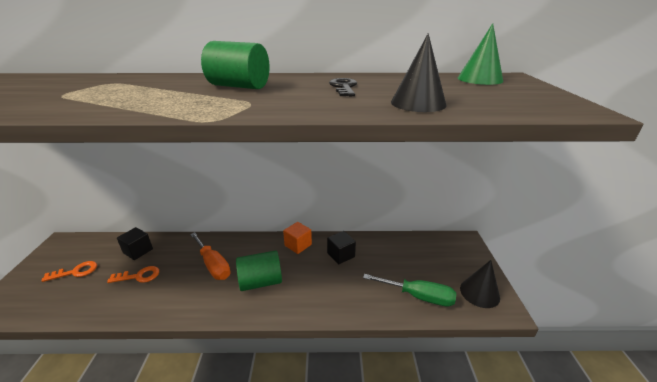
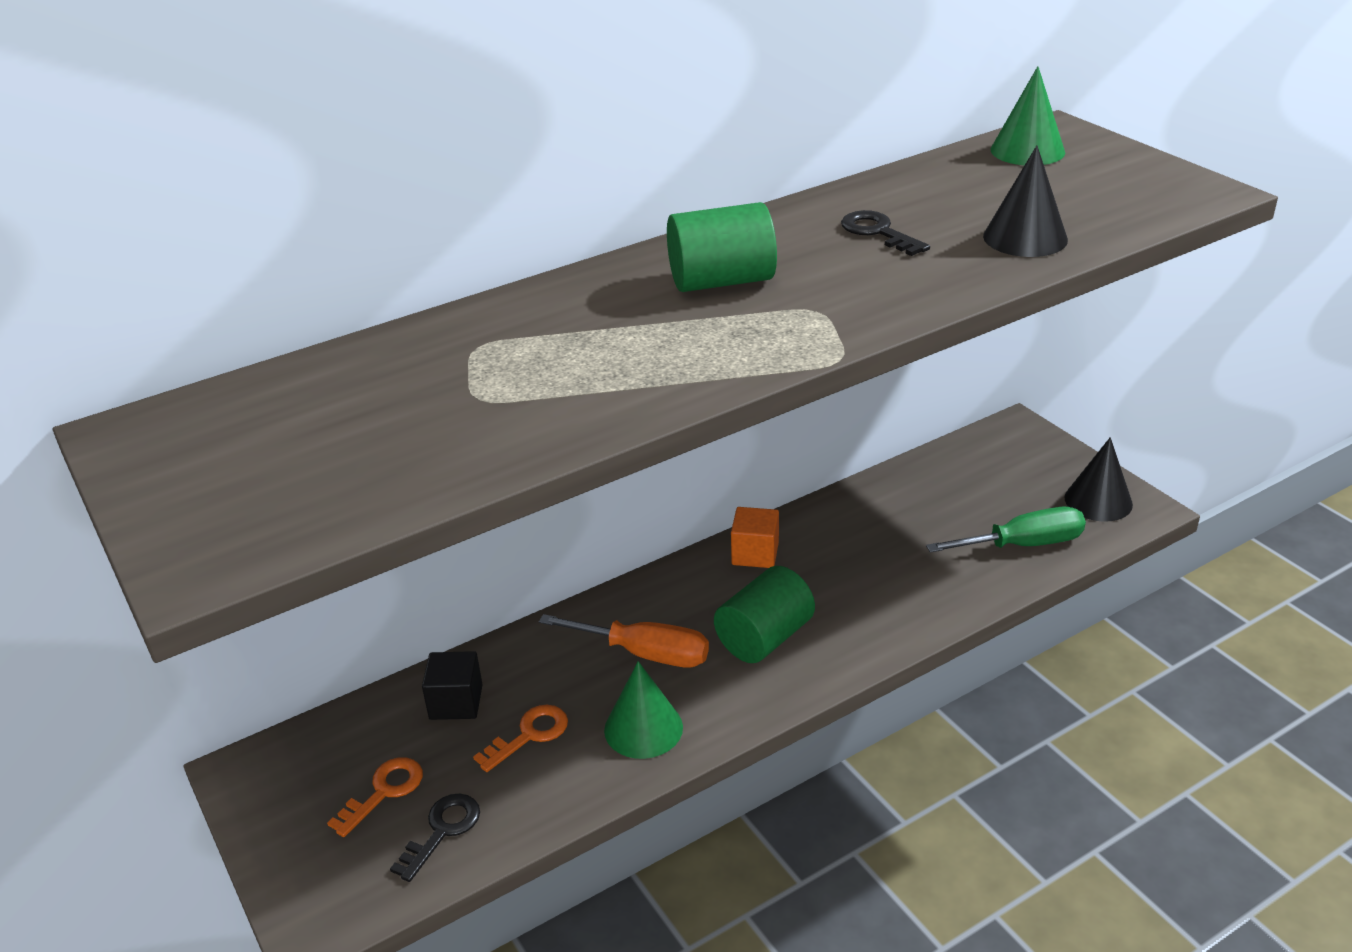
camera: 30 degrees left, 5 degrees up
black cube [327,231,356,264] -> none
none -> black key [390,794,480,882]
none -> green cone [604,661,683,759]

